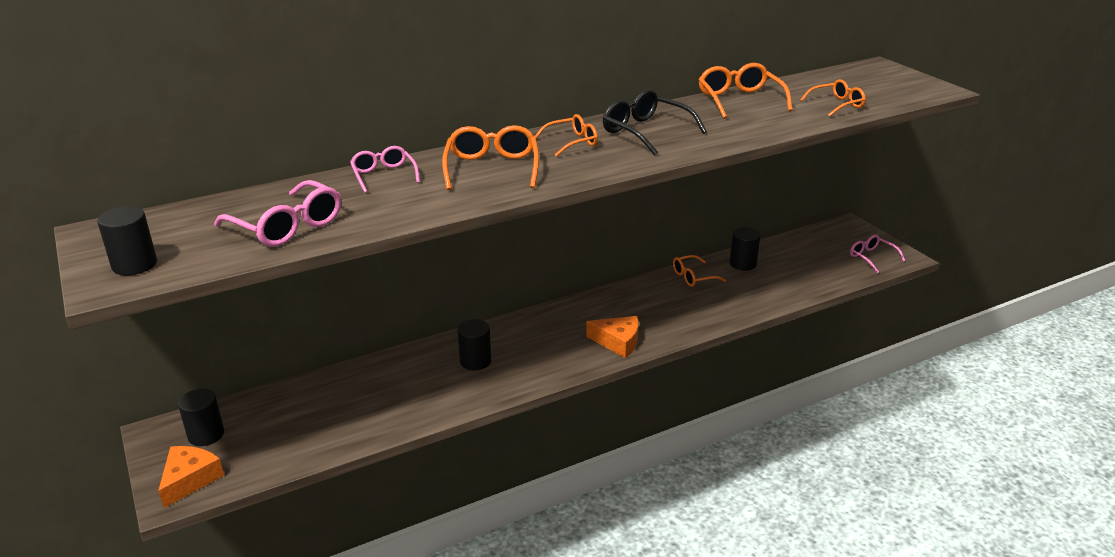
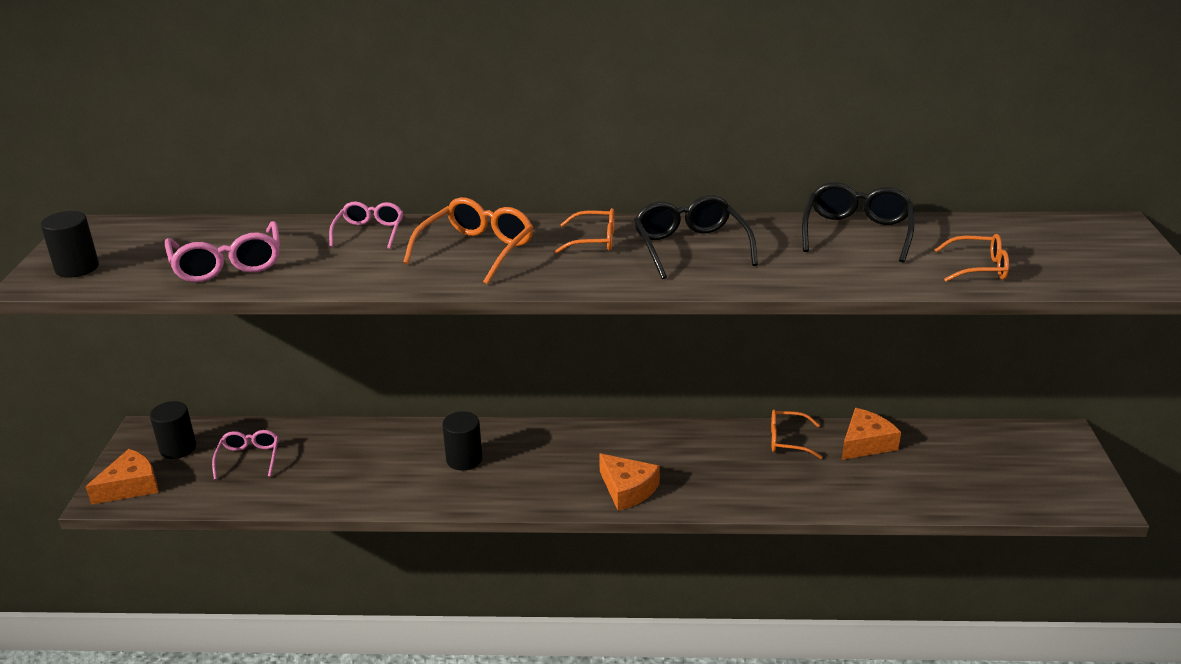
camera: 30 degrees right, 0 degrees up
orange glasses [698,63,793,118] -> black glasses [802,182,915,262]
black cylinder [730,227,760,271] -> orange cheese [842,408,901,460]
pink glasses [850,235,905,273] -> pink glasses moved to [212,430,279,480]

